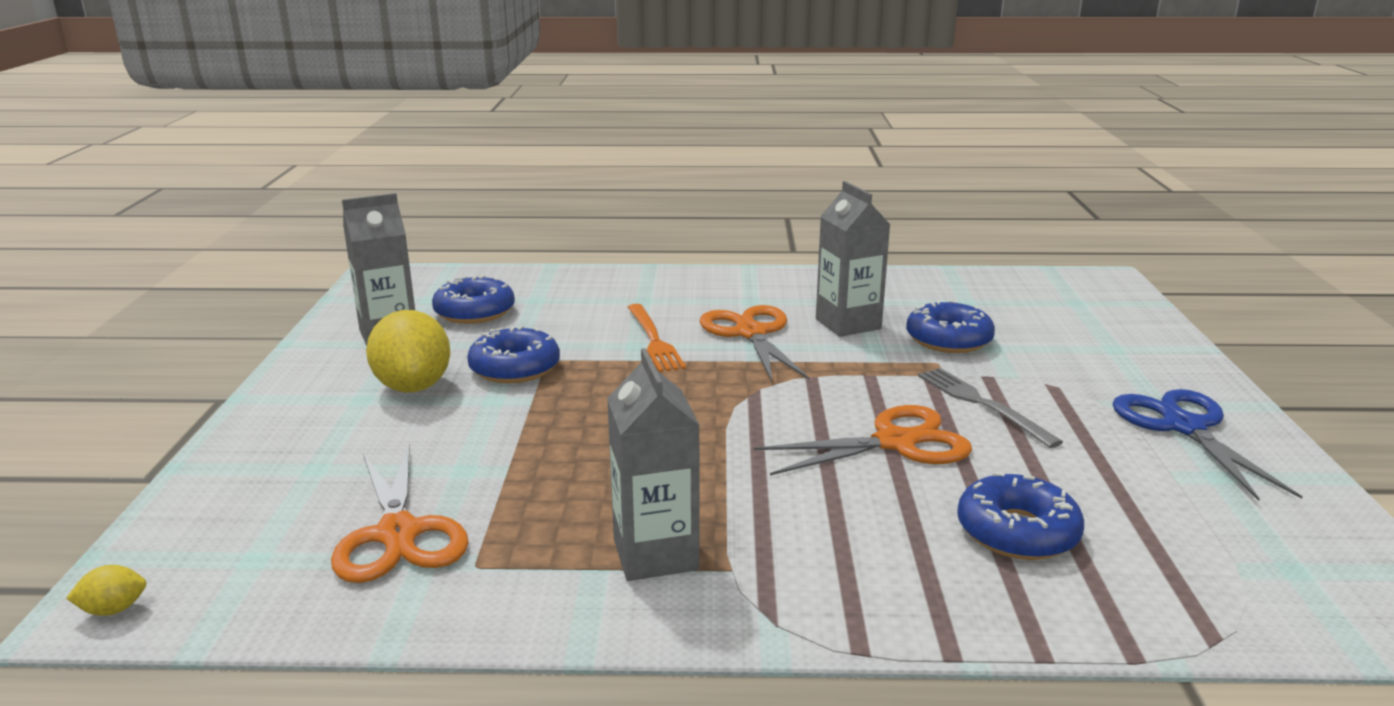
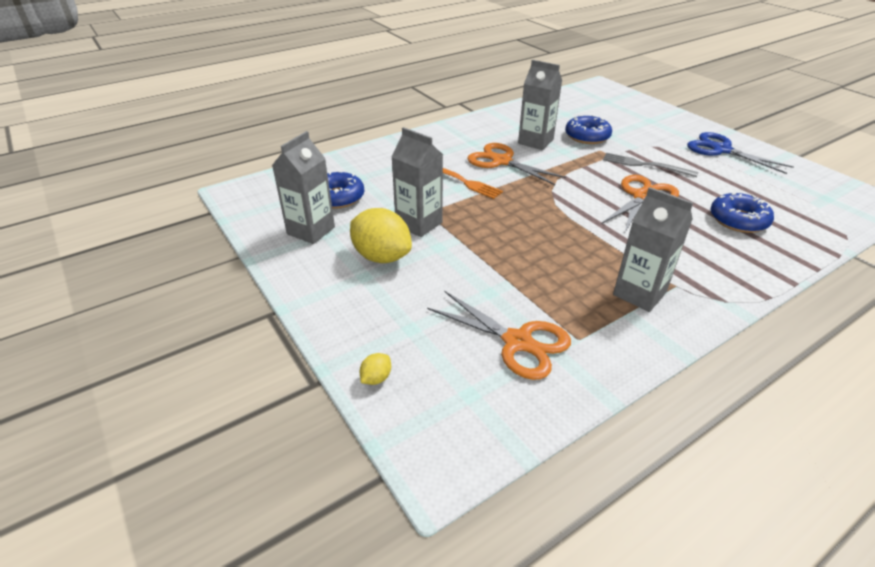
camera: 35 degrees left, 15 degrees up
yellow lemon [66,565,146,616] -> yellow lemon moved to [360,353,391,385]
blue donut [467,325,560,384] -> grey carton [391,127,443,237]

